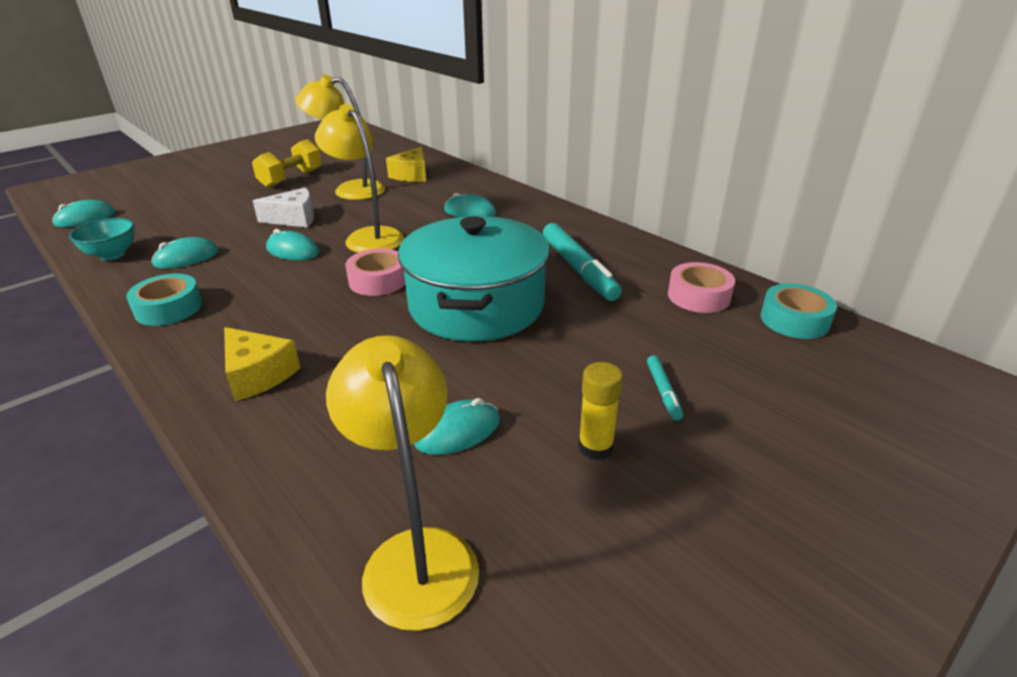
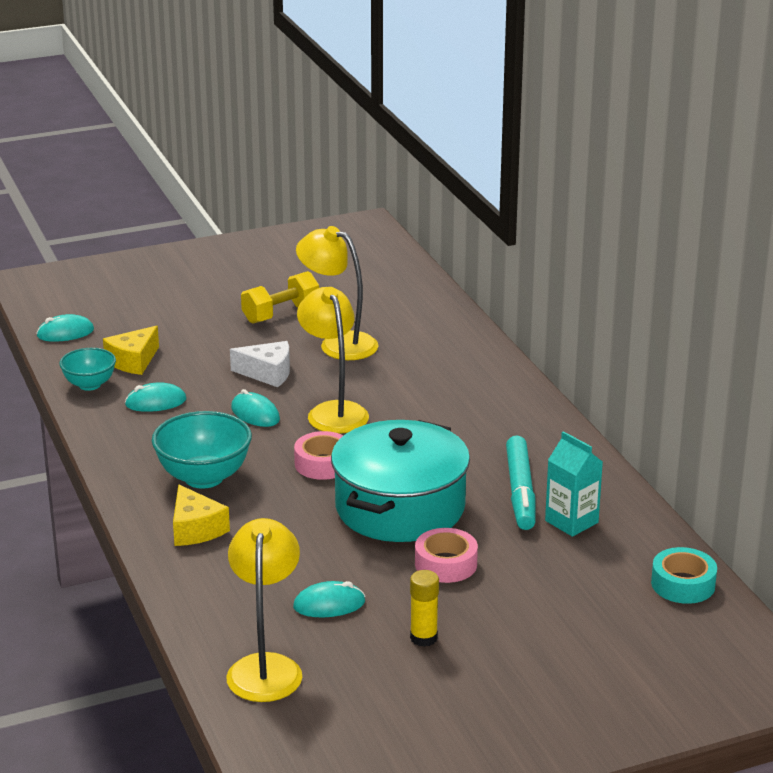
camera: 20 degrees right, 5 degrees down
turquoise tape [126,274,202,326] -> none
yellow cheese [386,146,426,182] -> yellow cheese moved to [103,326,159,375]
turquoise mouse [444,193,496,217] -> none
turquoise marker [647,355,683,421] -> none
pink tape [668,262,735,313] -> pink tape moved to [415,528,478,583]
none -> turquoise bowl [152,411,252,489]
none -> turquoise carton [545,431,603,537]

